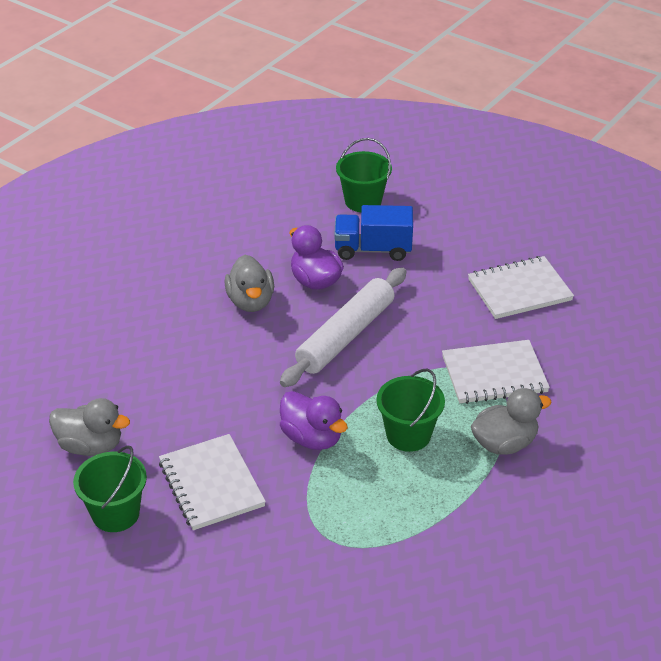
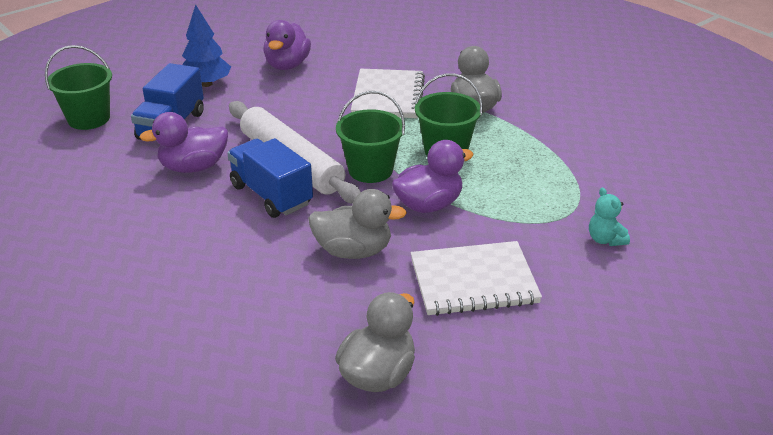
camera: 75 degrees left, 5 degrees down
green bucket [73,446,147,532] -> green bucket moved to [336,91,405,183]
grey duck [224,255,274,312] -> grey duck moved to [308,189,407,259]
white notebook [468,256,574,319] -> purple duck [263,20,311,70]
none -> blue tree [182,5,231,87]
none -> blue truck [227,138,313,218]
none -> turquoise teddy bear [589,187,630,246]

